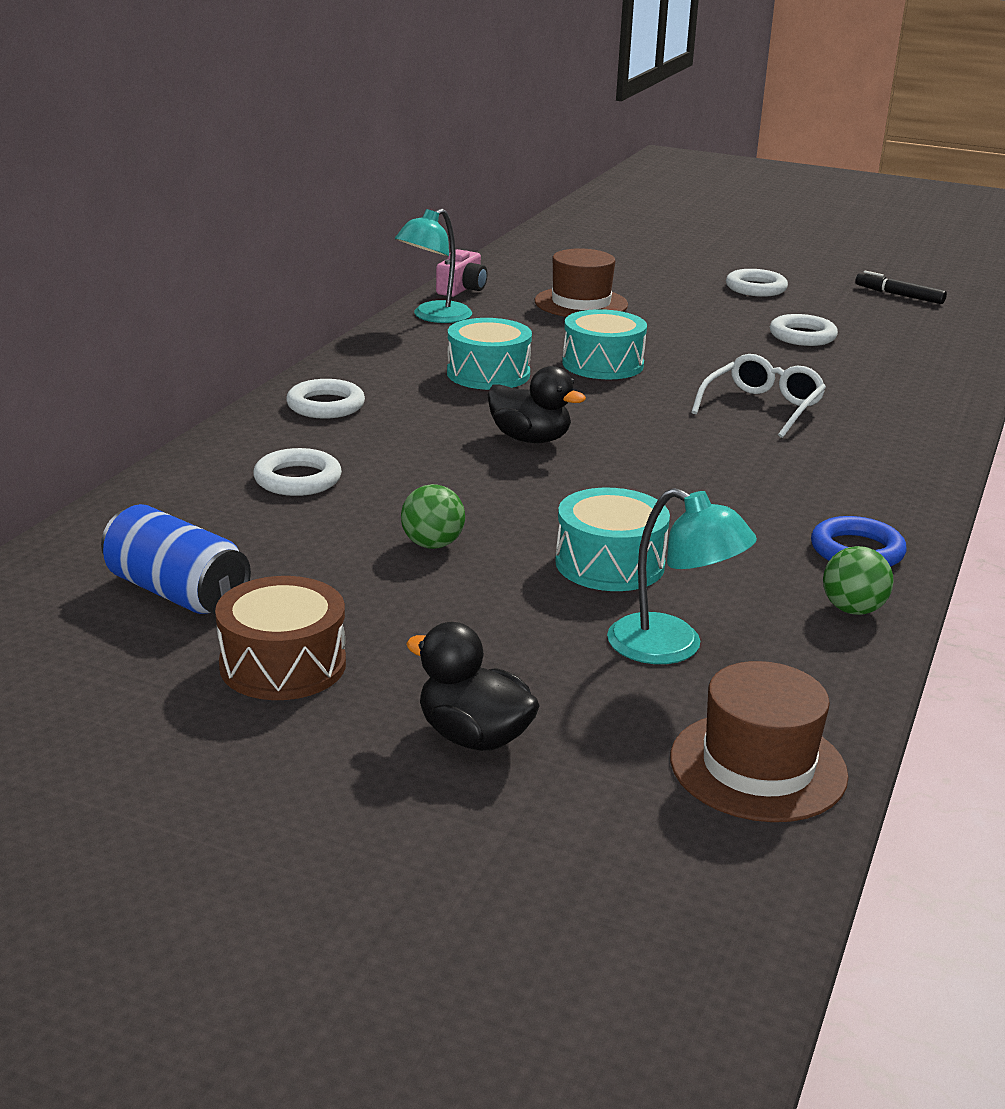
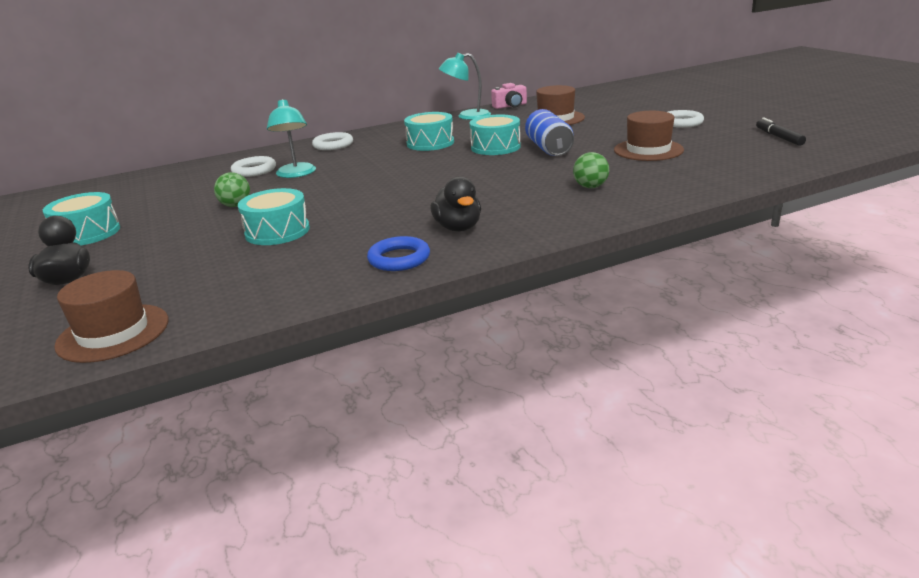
camera: 45 degrees right, 0 degrees up
blue can [101,504,251,614] -> blue can moved to [525,109,574,156]
brown drum [215,576,346,700] -> turquoise drum [43,192,120,245]
black duck [487,366,586,443] -> black duck moved to [430,176,481,232]
turquoise lamp [607,488,757,664] -> turquoise lamp moved to [267,99,316,178]
white glasses [691,354,826,438] -> none
white ring [770,314,838,346] -> brown hat [614,111,684,161]
green ball [823,546,894,615] -> green ball moved to [573,152,609,188]

